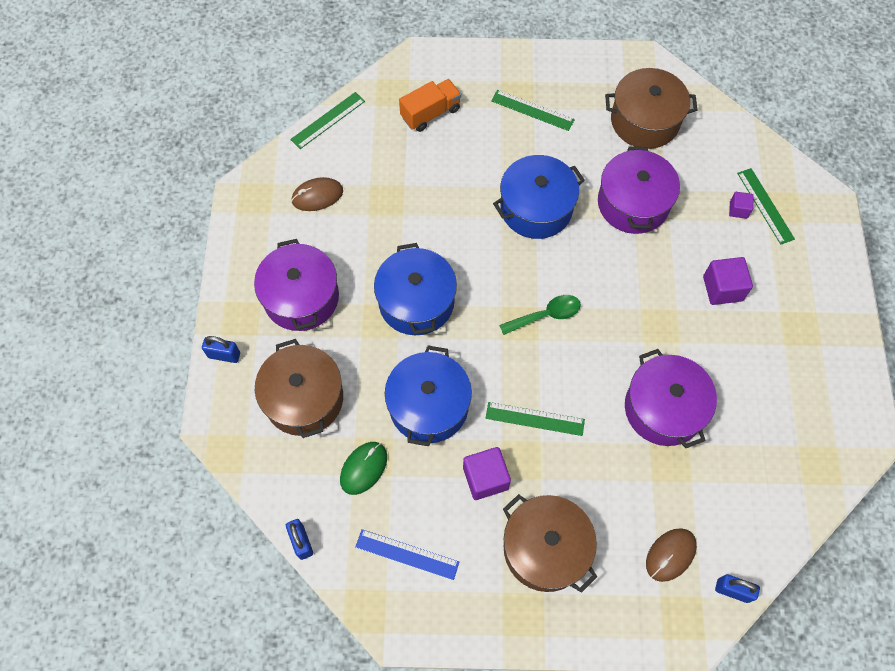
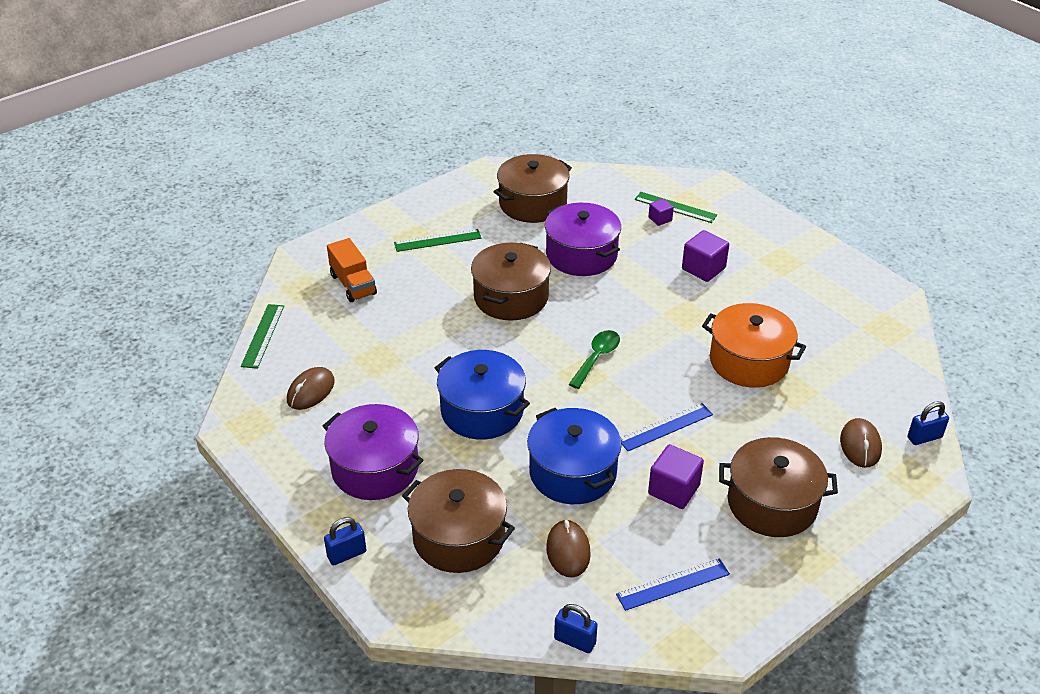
camera: 40 degrees left, 25 degrees down
green mouse [340,442,387,495] -> brown mouse [546,519,591,578]
orange truck [399,79,461,132] -> orange truck turned 135 degrees clockwise [327,238,377,302]
green ruler [485,402,585,436] -> blue ruler [621,403,713,451]
blue pot [493,155,585,239] -> brown pot [471,243,551,320]
purple pot [625,349,717,448] -> orange pot [702,303,806,388]

